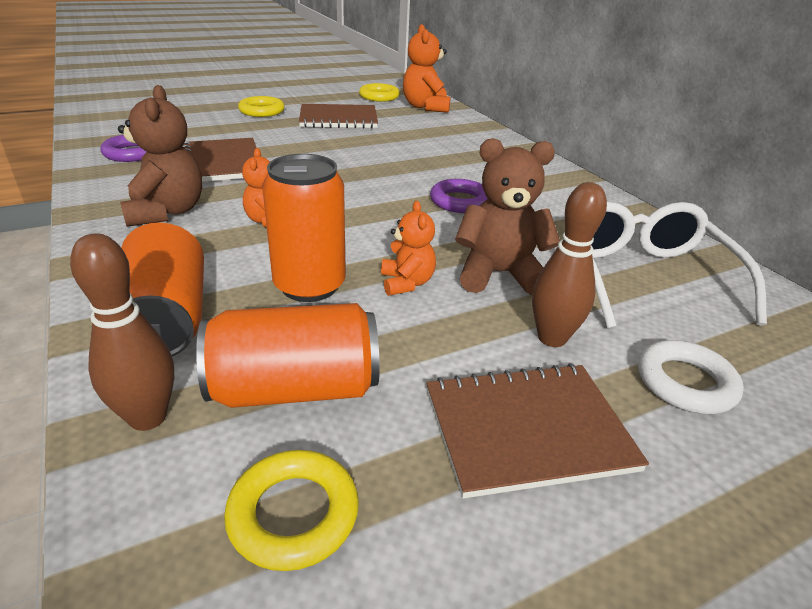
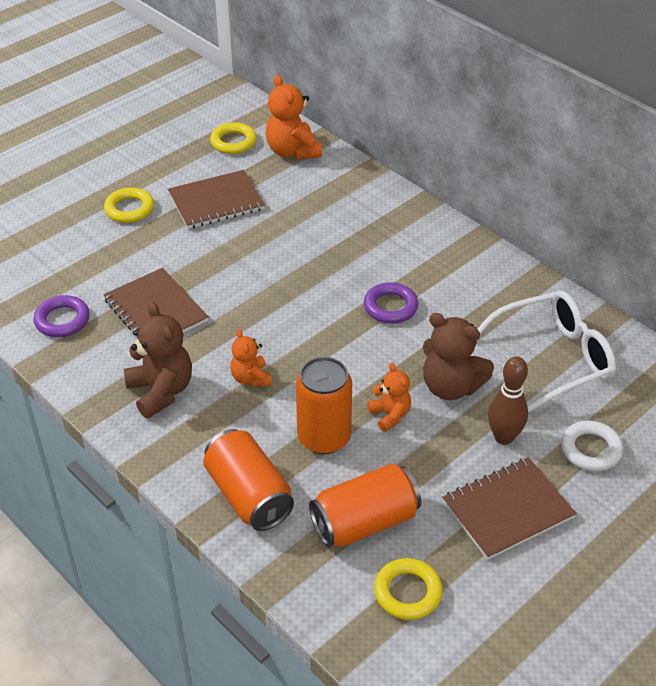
camera: 15 degrees left, 10 degrees up
brown bowling pin [70,233,174,431] -> none
brown teddy bear [455,138,560,296] -> brown teddy bear turned 135 degrees counterclockwise [423,313,494,400]
white glasses [591,202,767,329] -> white glasses turned 90 degrees clockwise [478,291,616,413]

